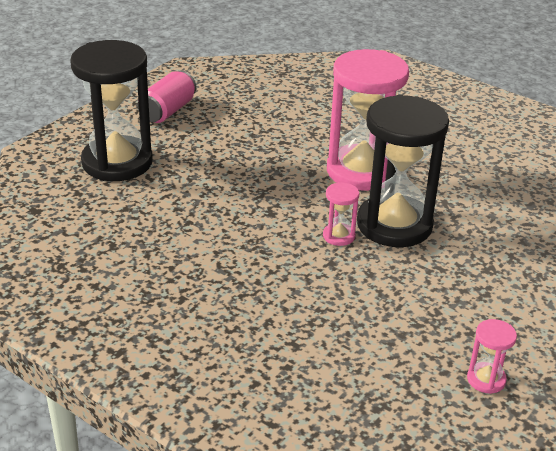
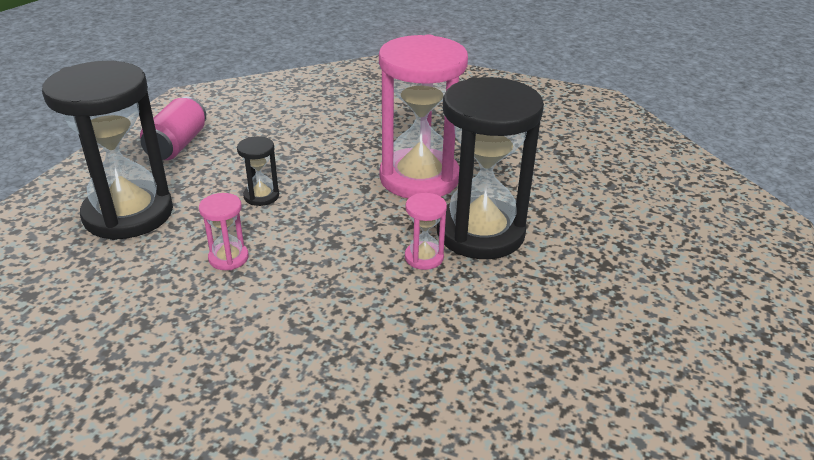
camera: 15 degrees left, 0 degrees up
pink hourglass [467,319,517,394] -> pink hourglass moved to [199,193,249,270]
none -> black hourglass [237,136,279,206]

